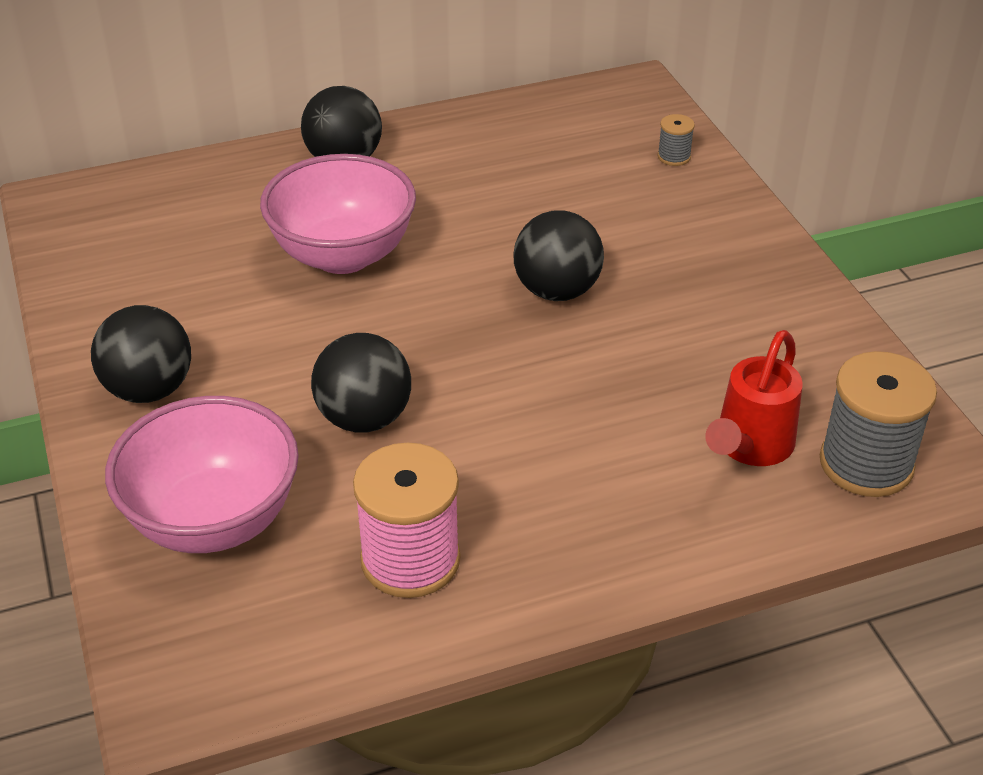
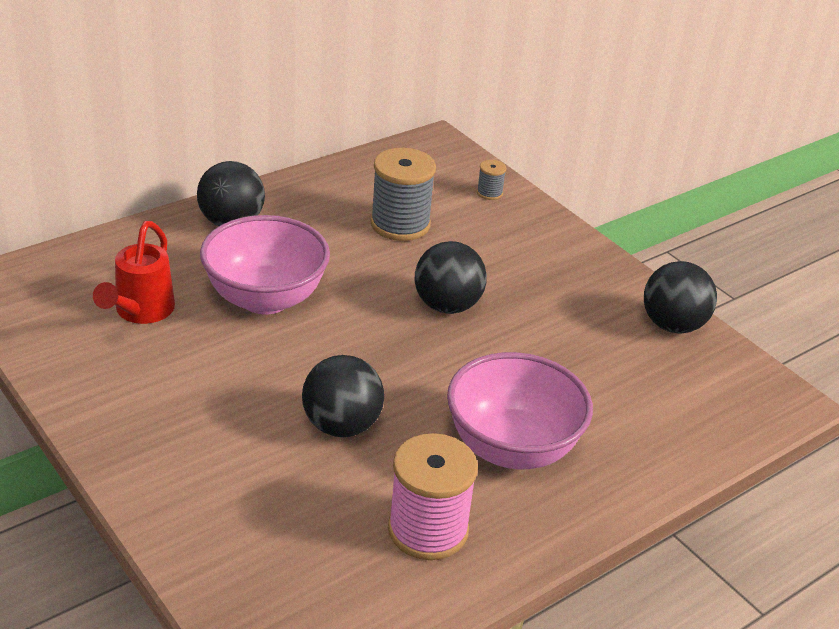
camera: 20 degrees left, 5 degrees down
black ball [91,305,191,403] -> black ball moved to [644,261,717,334]
pink bowl [105,396,299,553] -> pink bowl moved to [447,352,593,469]
red watering can [705,330,803,466] -> red watering can moved to [93,221,175,324]
grey spool [819,351,937,497] -> grey spool moved to [370,148,436,241]

